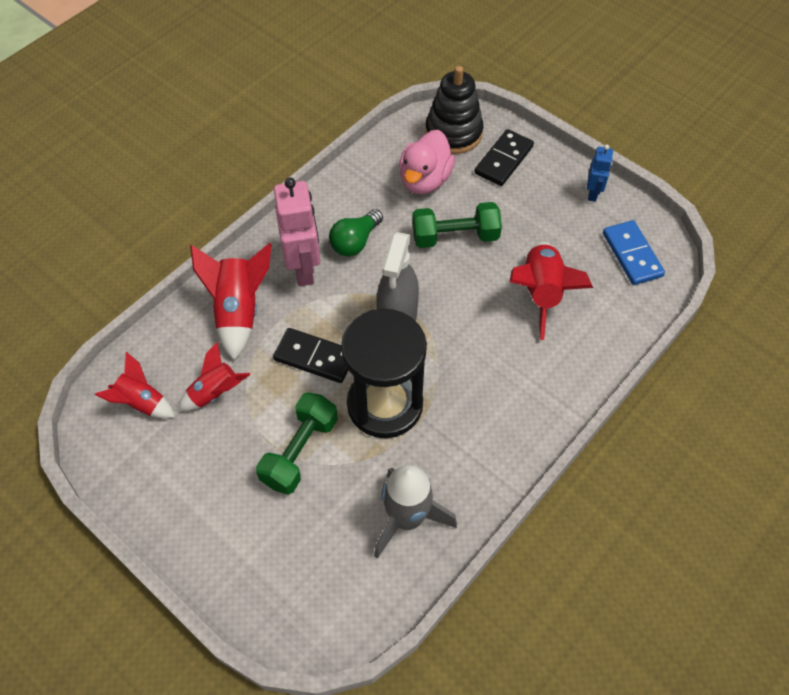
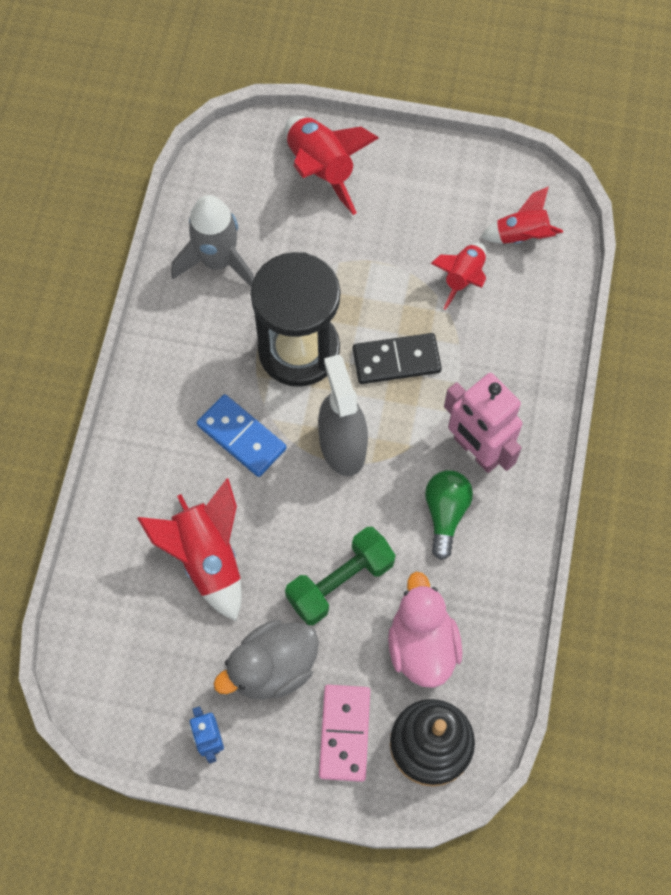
camera: 150 degrees right, 10 degrees up
red rocket [190,243,272,360] -> red rocket moved to [285,116,379,215]
green dumbbell [256,392,338,495] -> none
black domino [475,129,534,186] -> pink domino [319,685,370,782]
blue domino [603,220,665,285] -> blue domino moved to [197,394,287,477]
none -> grey duck [214,620,319,699]

